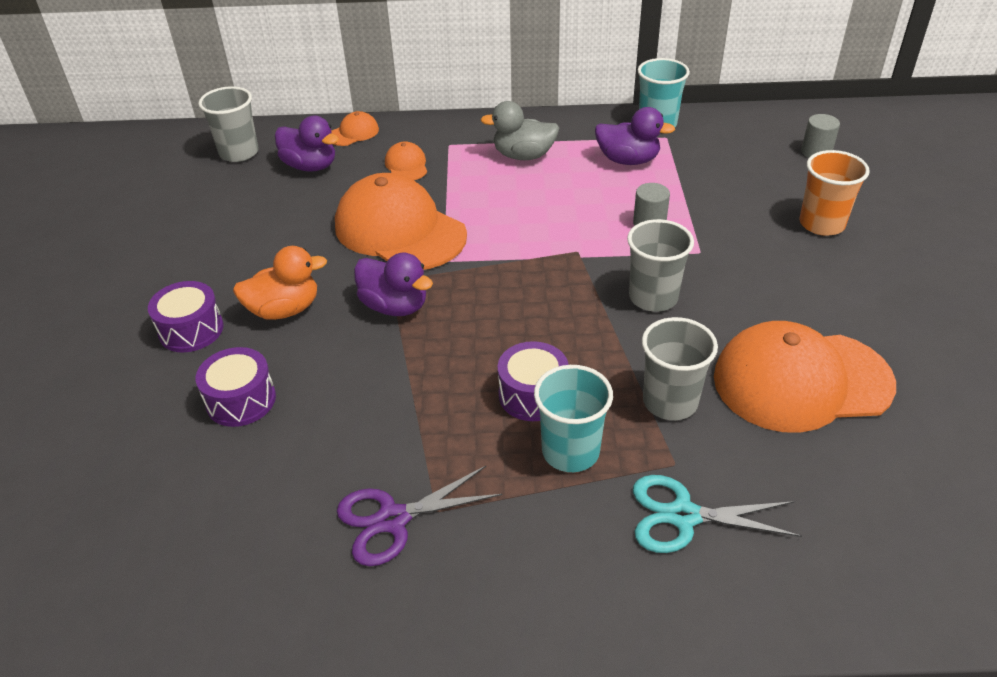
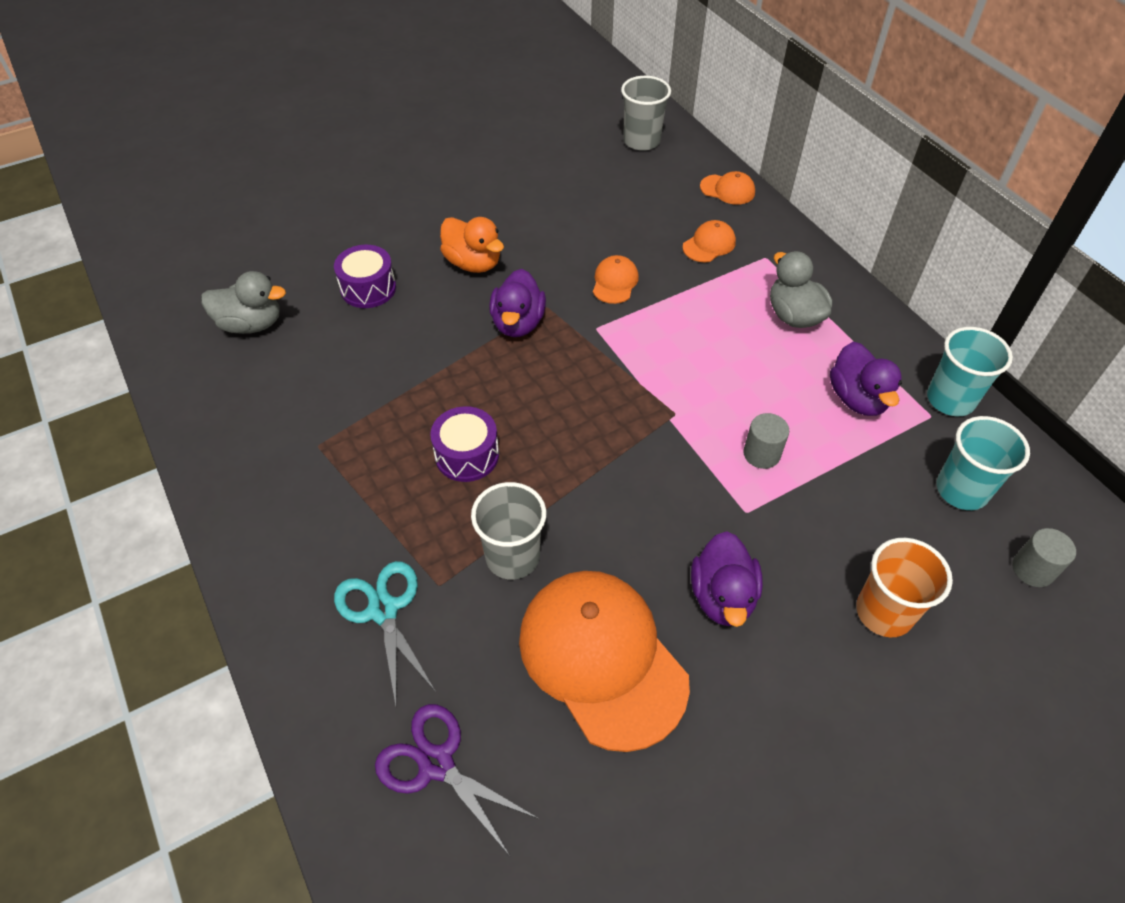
camera: 60 degrees right, 10 degrees up
purple drum [148,281,224,353] -> none
purple duck [275,116,339,172] -> purple duck moved to [691,531,763,627]
orange cap [335,173,467,270] -> orange cap [593,255,639,304], size x0.43
purple scissors [337,466,503,566] -> purple scissors moved to [375,704,539,856]
turquoise cup [534,365,613,472] -> turquoise cup moved to [937,416,1030,510]
grey cup [627,219,694,312] -> none
none -> grey duck [201,271,286,334]

